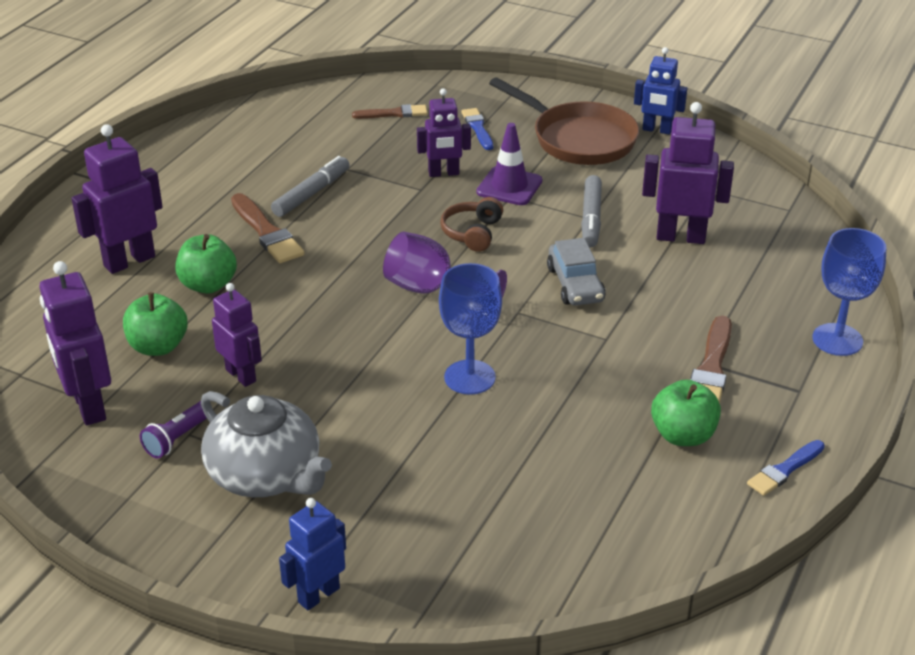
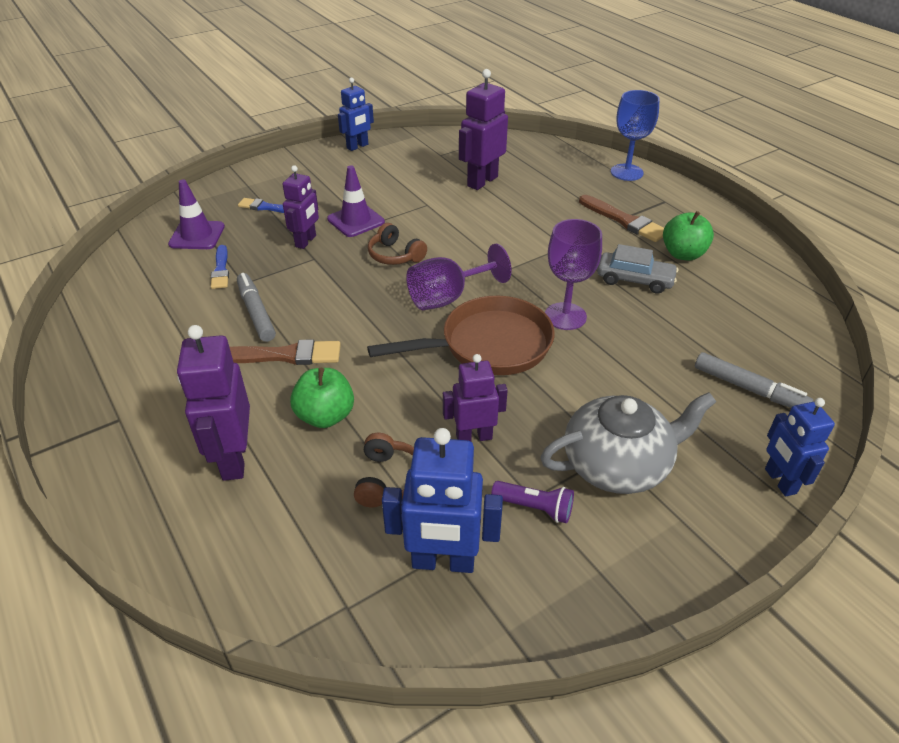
camera: 60 degrees left, 5 degrees up
purple robot [39,261,111,425] -> blue robot [382,428,503,573]
green apple [123,292,188,356] -> brown headphones [354,433,414,507]
purple flashlight [140,401,207,458] -> purple flashlight turned 45 degrees counterclockwise [491,481,574,523]
brown brush [352,104,428,119] -> purple traffic cone [168,180,225,249]
blue goblet [439,263,502,395] -> purple goblet [545,219,602,330]
brown pan [489,77,639,165] -> brown pan moved to [367,296,555,375]
grey car [547,238,606,306] -> grey car moved to [597,244,678,294]
grey marker [581,175,602,247] -> grey marker moved to [695,352,813,408]
blue brush [747,440,825,496] -> blue brush moved to [211,245,229,289]

